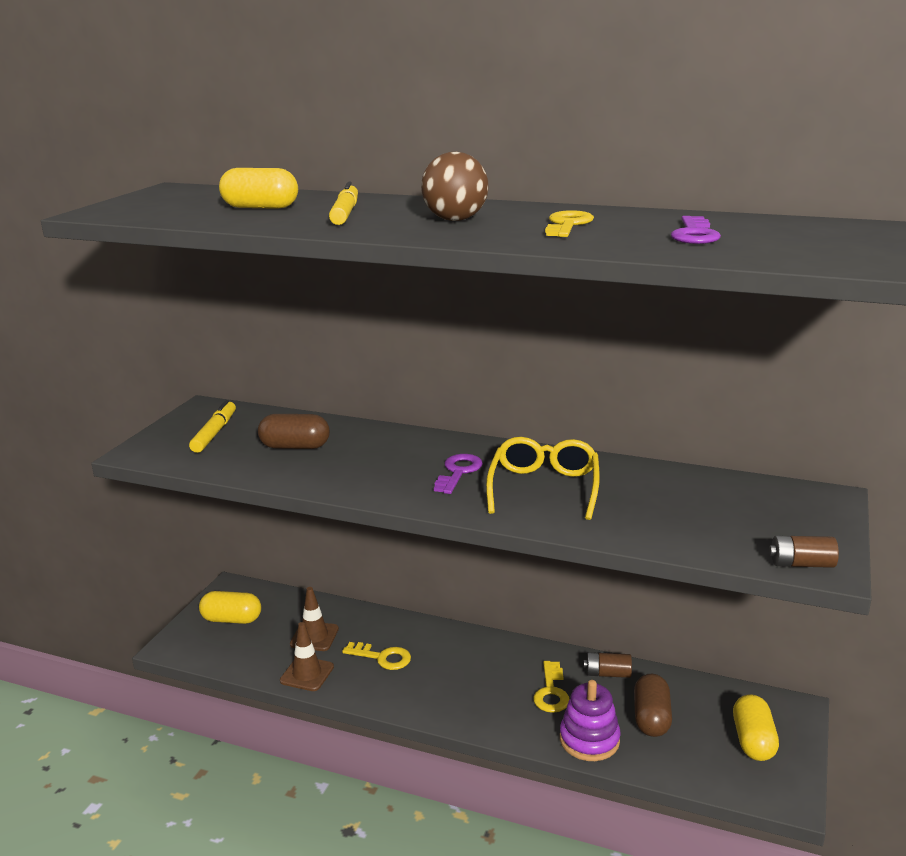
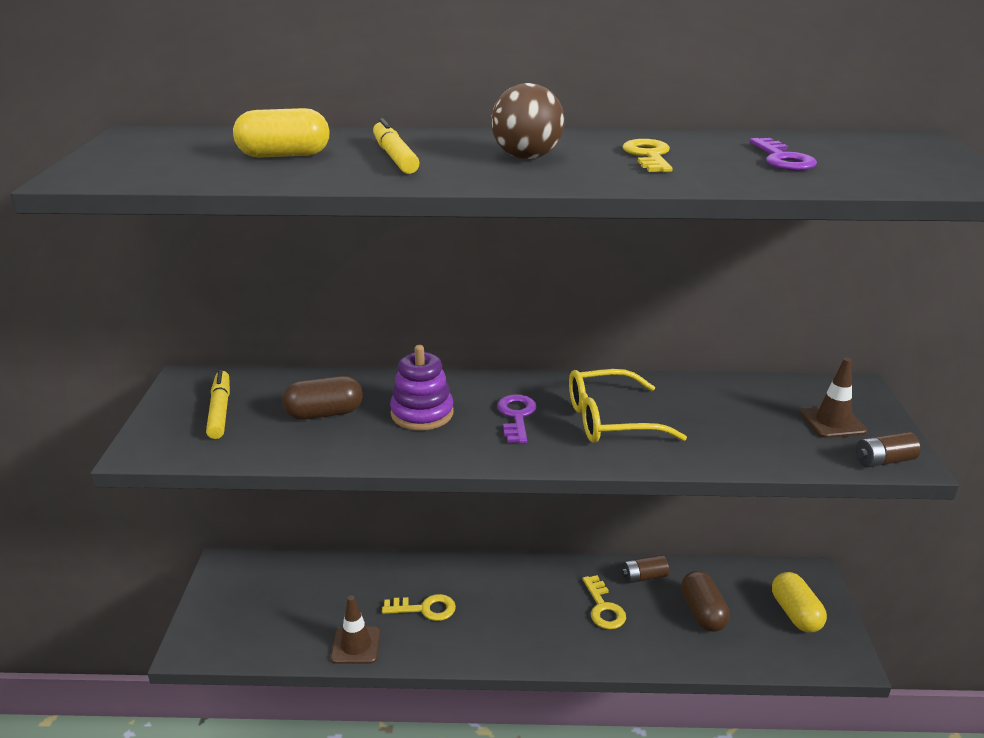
camera: 20 degrees left, 5 degrees up
yellow capsule [199,591,261,624] -> none
brown traffic cone [290,587,339,651] -> brown traffic cone moved to [800,358,867,438]
yellow glasses [486,437,600,520] -> yellow glasses turned 90 degrees counterclockwise [569,369,687,443]
purple stacking toy [560,680,621,761] -> purple stacking toy moved to [390,345,454,430]

